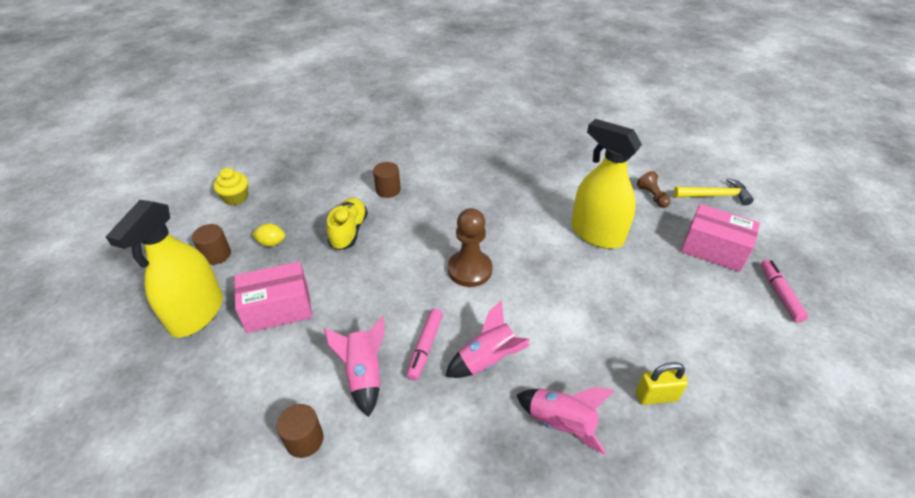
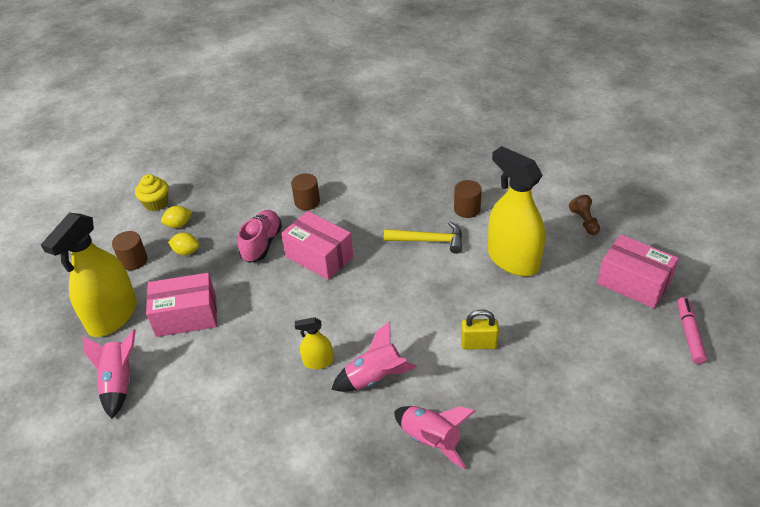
camera: 10 degrees right, 0 degrees up
brown cylinder [276,404,324,458] -> brown cylinder moved to [454,180,482,218]
pink rocket [324,316,384,417] -> pink rocket moved to [83,329,136,419]
yellow shoe [327,198,368,250] -> pink shoe [238,210,282,263]
pink marker [407,309,443,381] -> yellow spray bottle [295,317,333,369]
brown pawn [448,208,492,287] -> none
yellow padlock [636,362,688,405] -> yellow padlock moved to [461,309,499,350]
yellow hammer [674,178,754,205] -> yellow hammer moved to [384,221,462,254]
none -> yellow lemon [161,206,192,228]
none -> pink box [281,211,353,280]

